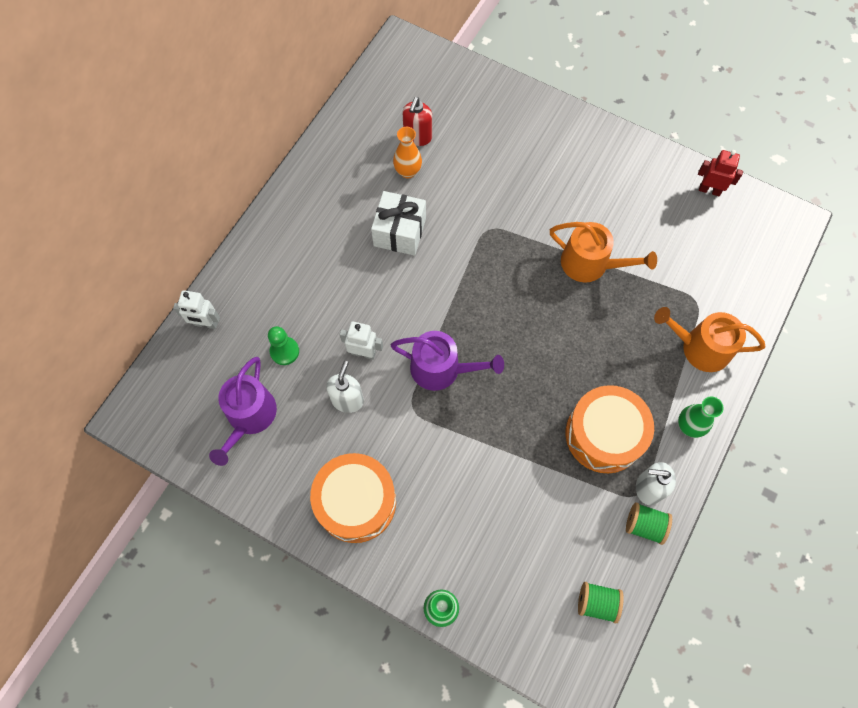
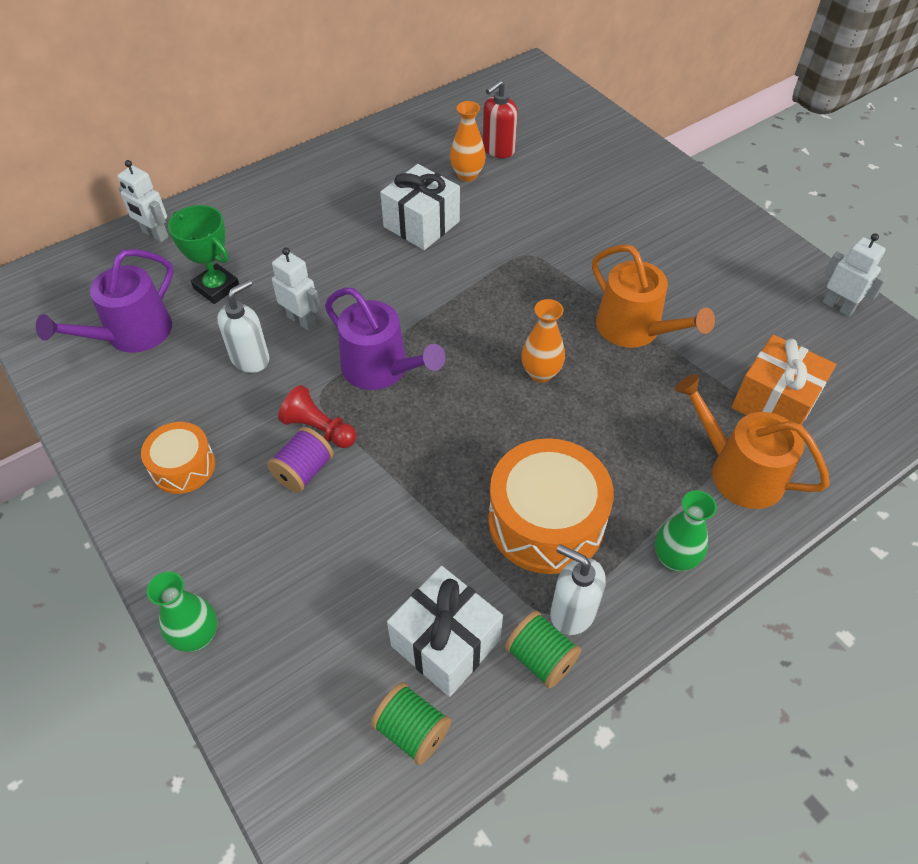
camera: 25 degrees right, 15 degrees down
green pawn [268,326,299,365] -> green trophy [168,205,239,304]
orange drum [310,453,396,543] -> orange drum [141,422,215,494], size x0.57
red robot [698,150,743,196] -> white robot [823,233,887,317]
none -> purple spool [267,427,334,493]
none -> red pawn [278,385,356,448]
none -> white gift [387,566,503,697]
none -> orange vase [521,299,565,383]
none -> orange gift [731,335,836,425]

